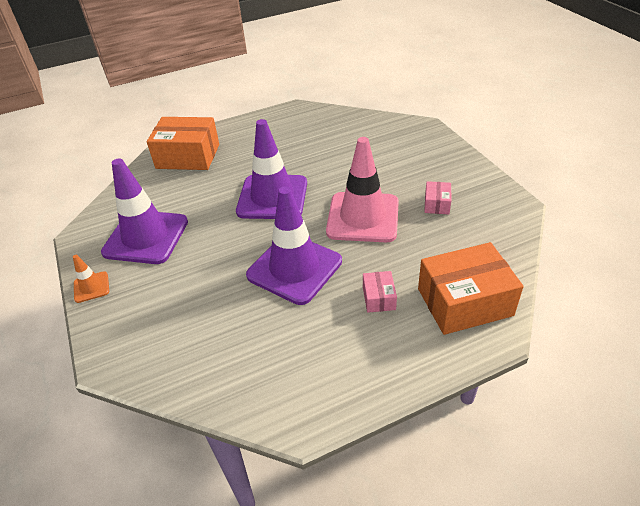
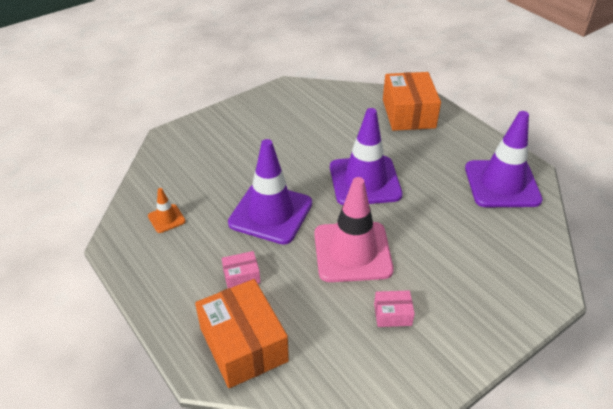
camera: 75 degrees right, 0 degrees up
orange traffic cone [73,255,109,303] -> orange traffic cone moved to [148,188,186,233]
purple traffic cone [101,158,188,264] -> purple traffic cone moved to [465,111,543,207]

